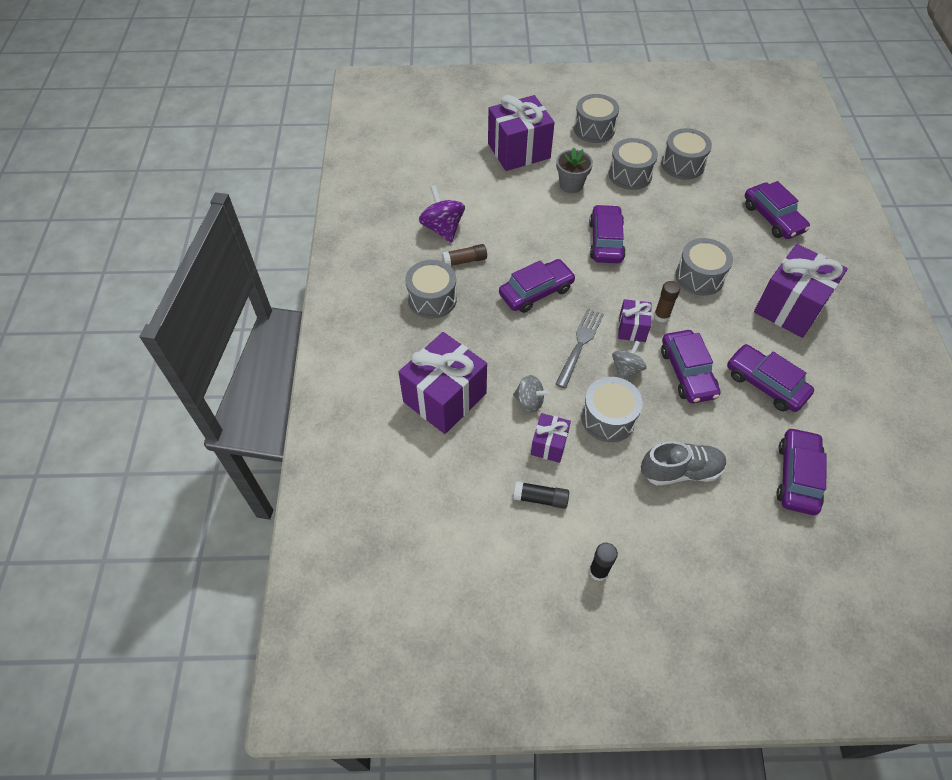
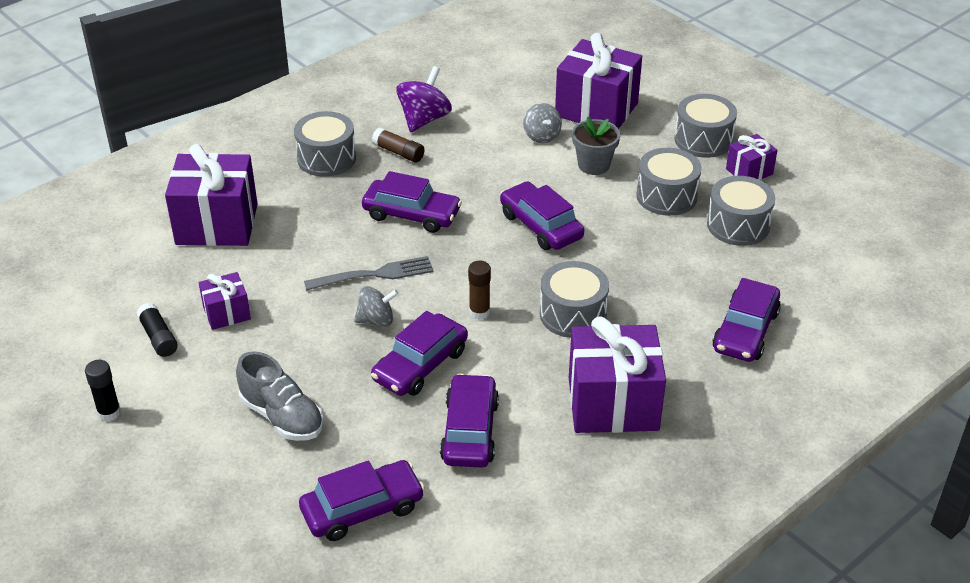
camera: 50 degrees right, 15 degrees down
grey spinning top [513,375,550,413] -> grey spinning top moved to [523,103,562,143]
grey drum [581,377,643,442] -> none
purple car [589,204,626,263] -> purple car turned 90 degrees counterclockwise [500,181,584,250]
purple gift [618,299,652,342] -> purple gift moved to [726,134,778,180]

